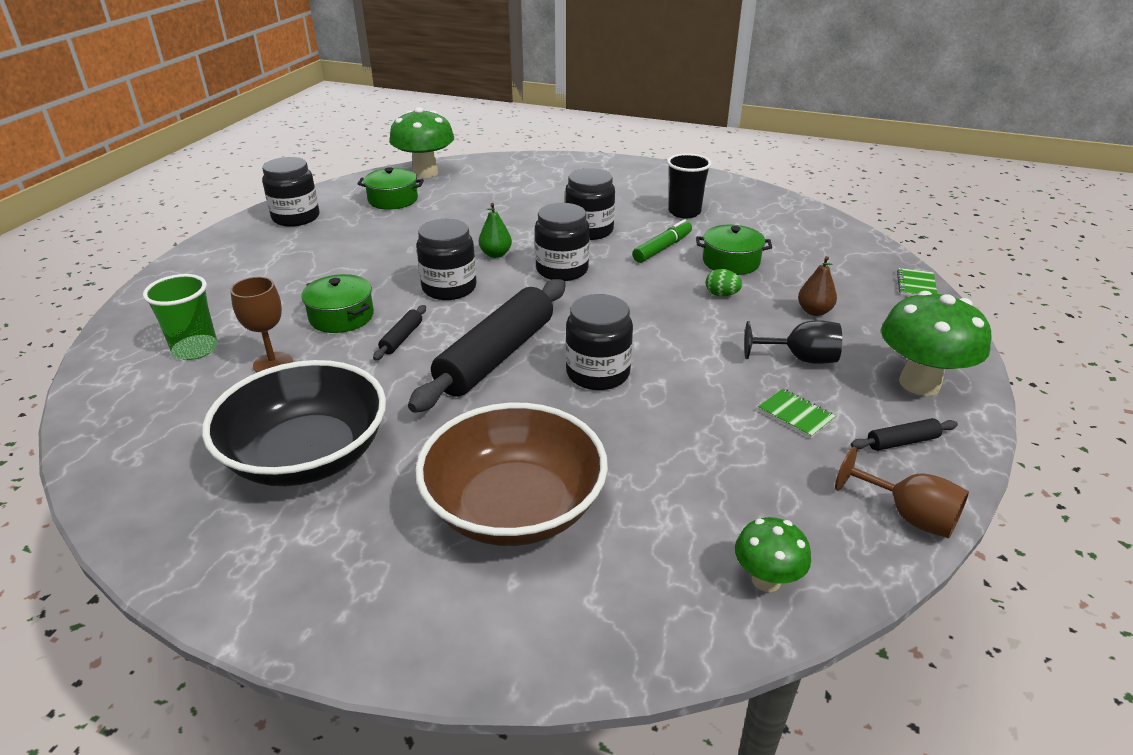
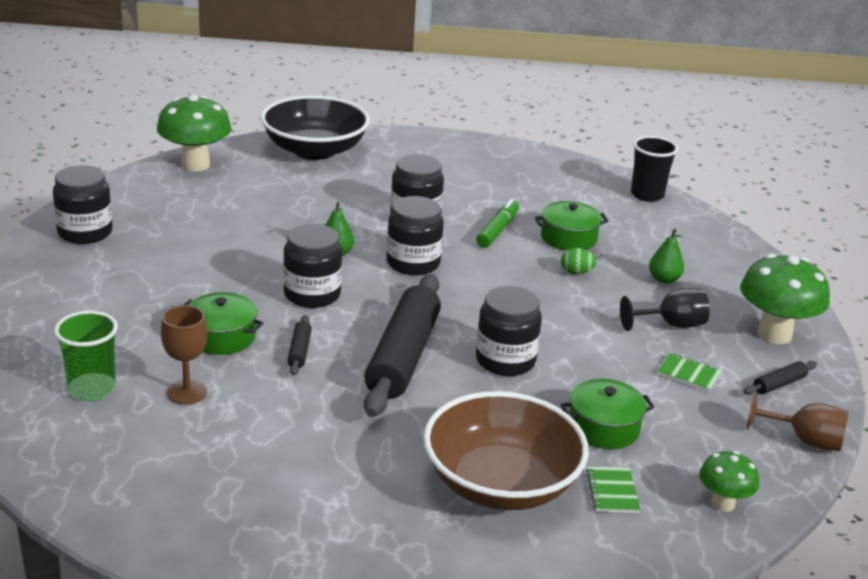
camera: 20 degrees left, 5 degrees down
black bowl [202,360,386,486] -> black bowl moved to [261,95,370,160]
green pot [357,167,424,210] -> green pot moved to [561,379,655,449]
black cup [667,153,712,218] -> black cup moved to [631,136,678,202]
brown pear [798,256,837,316] -> green pear [649,229,684,284]
green notebook [897,268,937,296] -> green notebook moved to [586,467,640,513]

